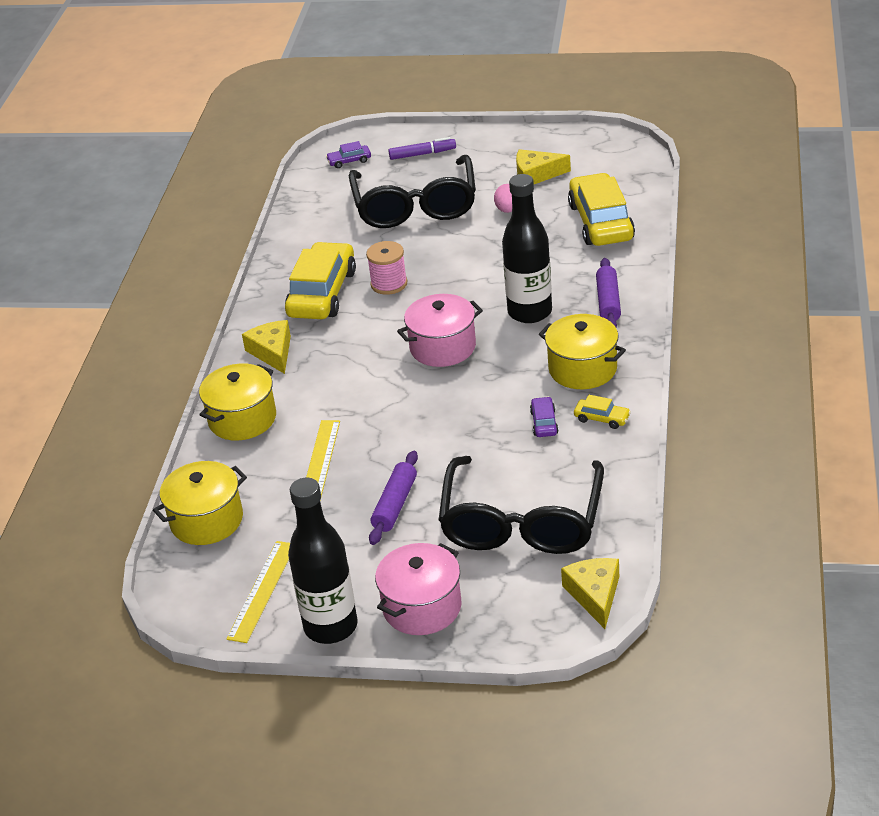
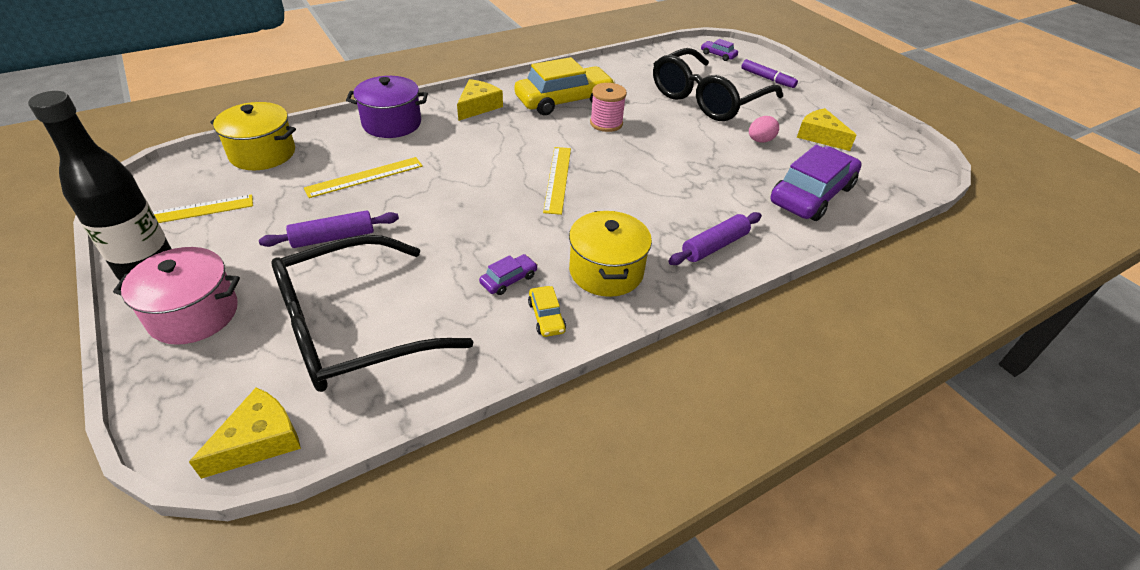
camera: 45 degrees right, 5 degrees up
yellow pot [199,364,276,440] -> purple pot [346,76,428,138]
pink pot [397,294,483,367] -> yellow ruler [543,147,571,215]
black bottle [502,174,552,323] -> none
yellow car [568,173,635,246] -> purple car [771,145,862,221]

